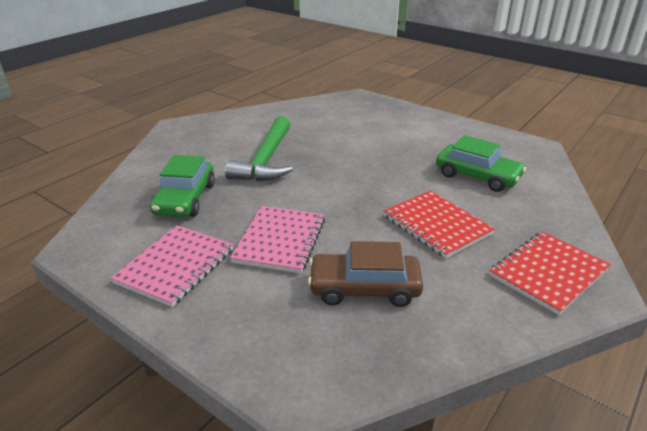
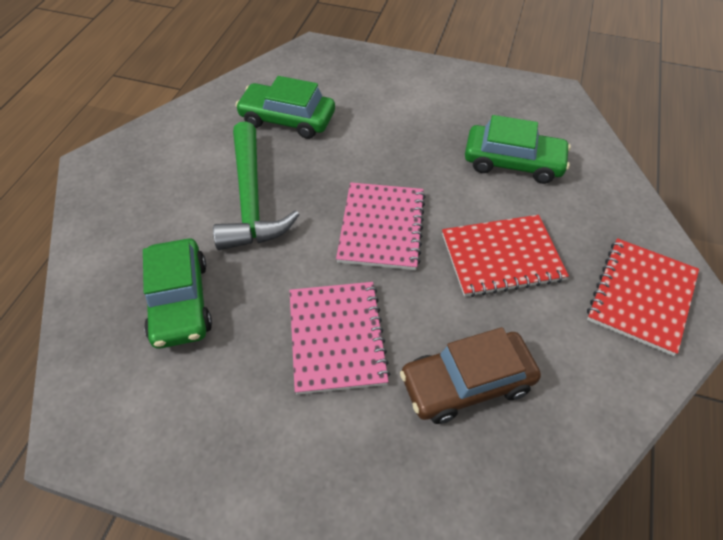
camera: 20 degrees left, 20 degrees up
pink notebook [111,226,233,307] -> pink notebook moved to [336,182,426,270]
red notebook [384,191,495,258] -> red notebook turned 45 degrees counterclockwise [442,215,569,297]
none -> green car [235,76,335,139]

